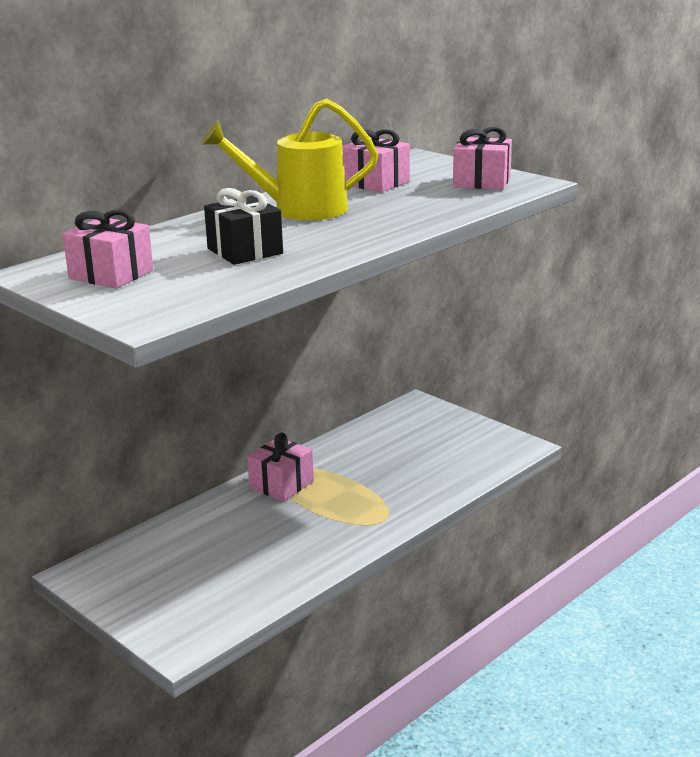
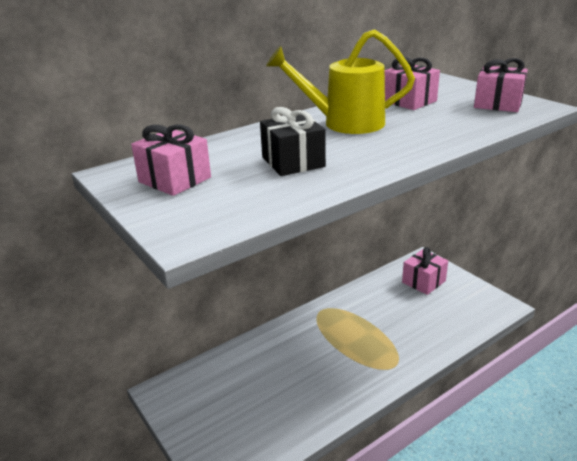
camera: 10 degrees right, 5 degrees up
pink gift [247,433,314,501] -> pink gift moved to [402,247,448,295]

